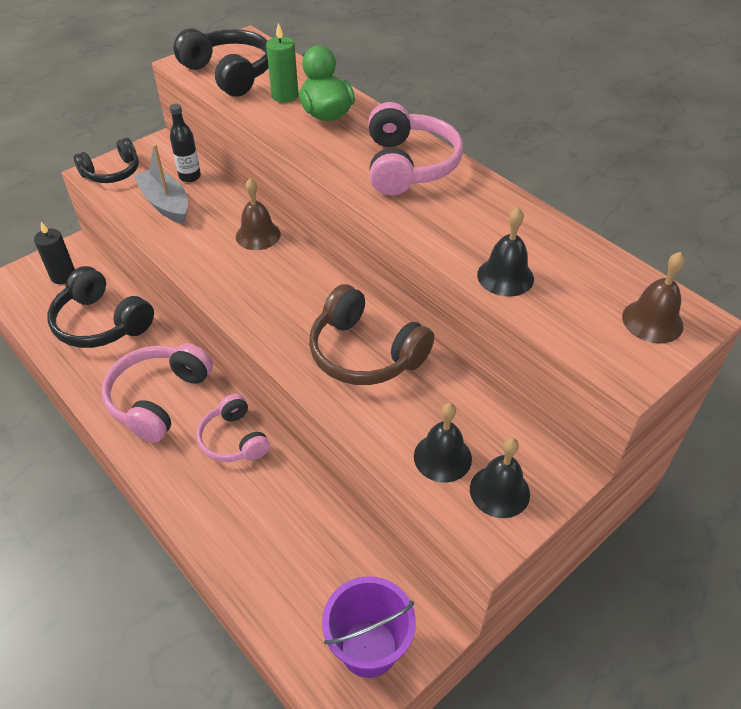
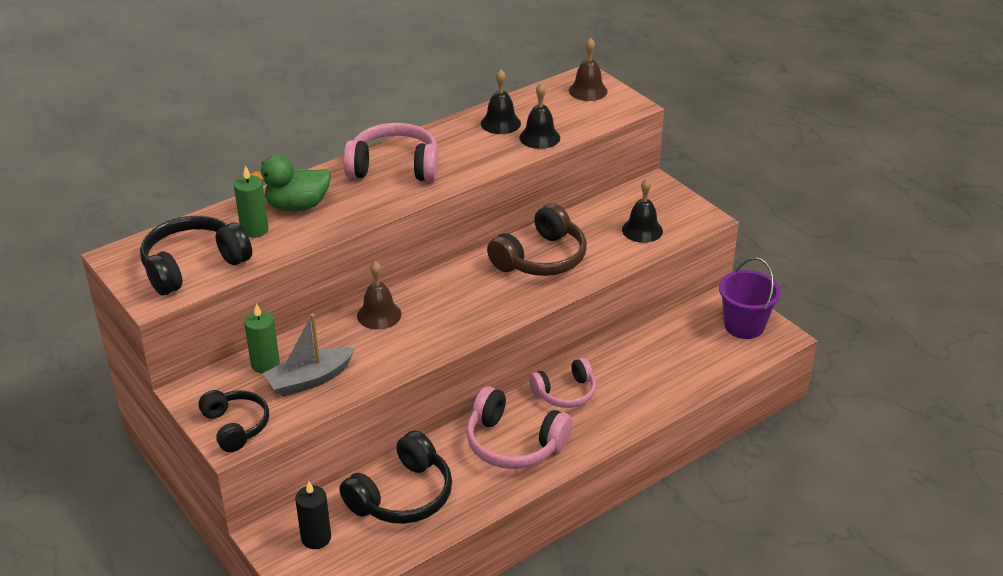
camera: 85 degrees left, 10 degrees down
black bottle [169,104,201,182] -> green candle [244,303,280,373]
black bell [470,438,530,518] -> black bell moved to [481,69,521,134]

